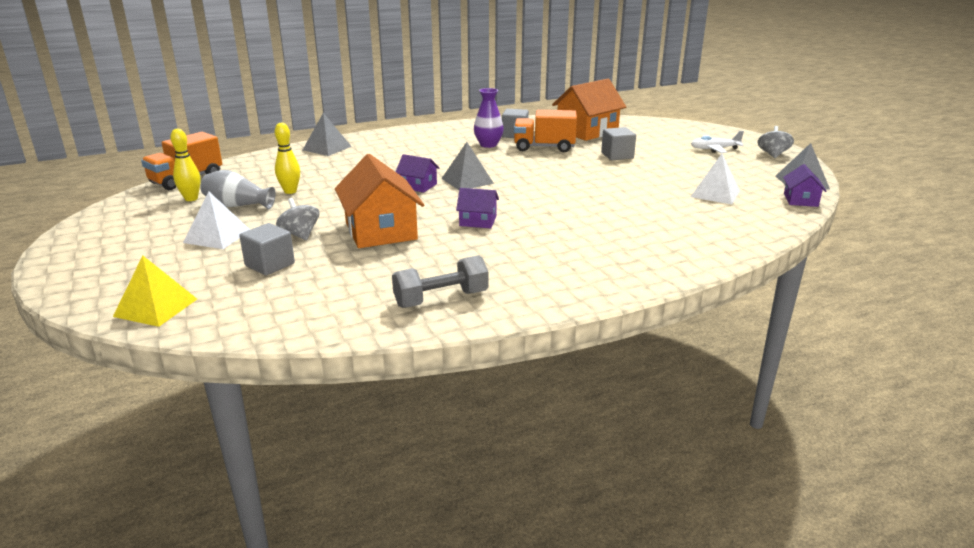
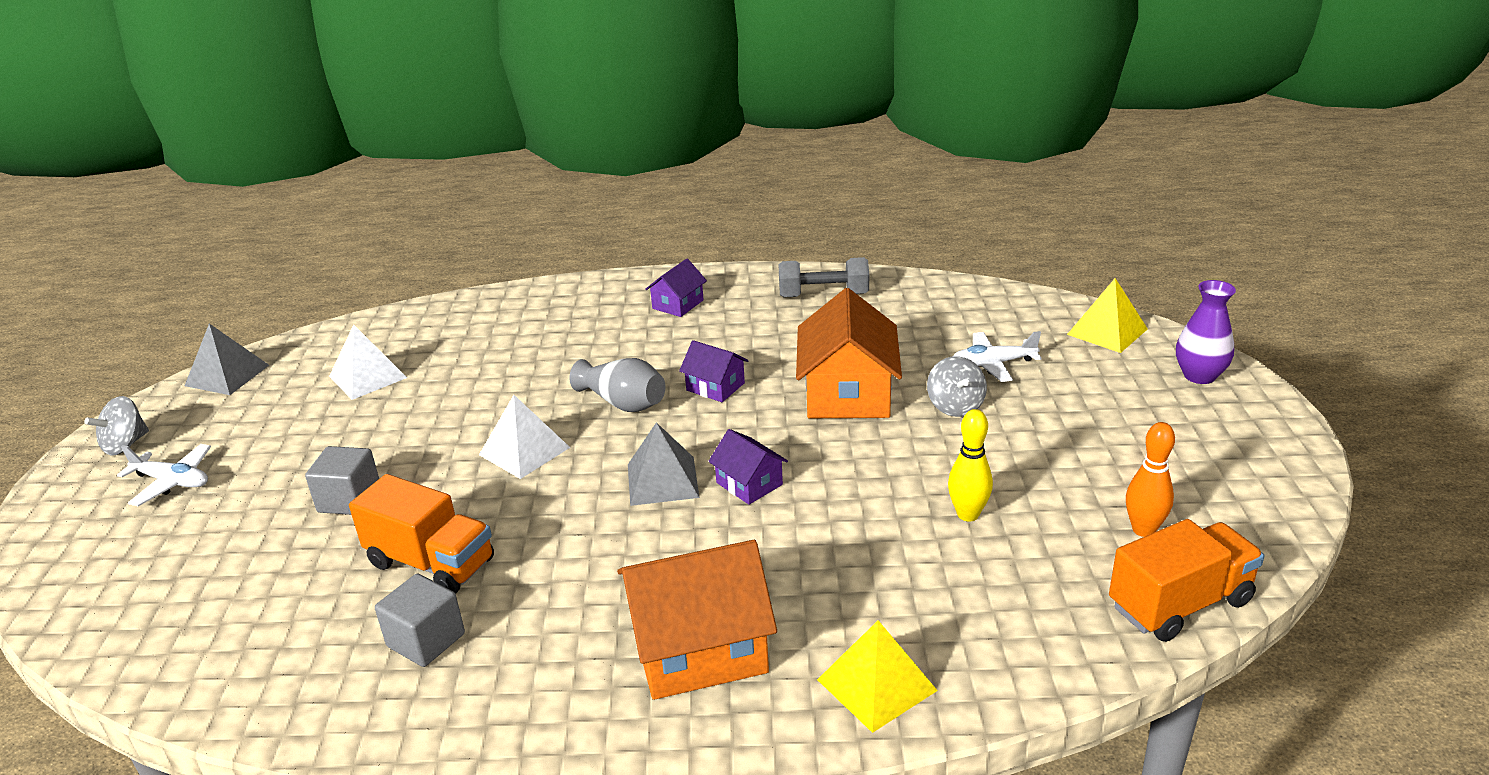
camera: 155 degrees left, 5 degrees up
yellow bowling pin [170,129,201,201] -> orange bowling pin [1126,422,1175,537]
white pyramid [183,191,250,249] -> white pyramid moved to [479,395,570,479]
grey vase [201,170,276,210] -> grey vase moved to [569,358,666,412]
grey cube [240,223,295,275] -> white plane [953,331,1042,382]
grey pyramid [303,113,352,156] -> yellow pyramid [817,620,938,733]
purple vase [474,88,504,148] -> purple vase moved to [1176,280,1236,384]
orange house [552,79,626,141] -> orange house moved to [617,540,777,700]
purple house [783,164,827,207] -> purple house moved to [645,259,707,317]

